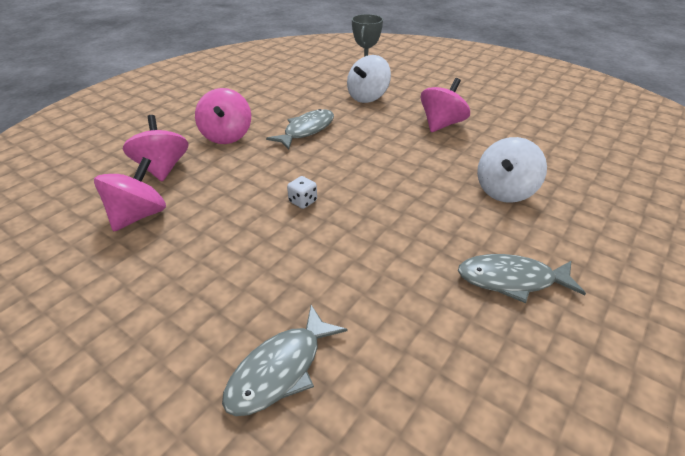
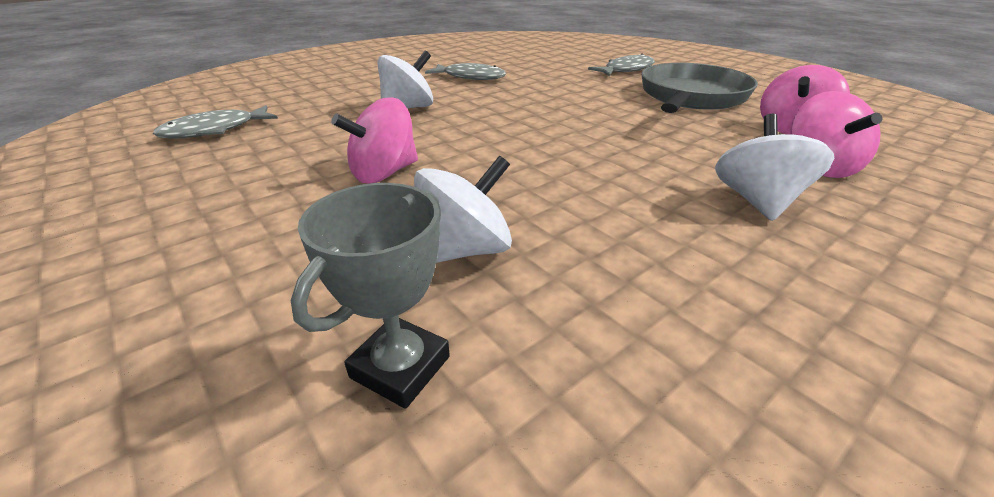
camera: 165 degrees left, 5 degrees down
pink spinning top [195,88,251,144] -> white spinning top [715,114,834,221]
grey fish [266,109,334,149] -> grey fish moved to [153,105,278,139]
white dice [287,176,317,209] -> none
none -> grey pan [642,63,758,113]

